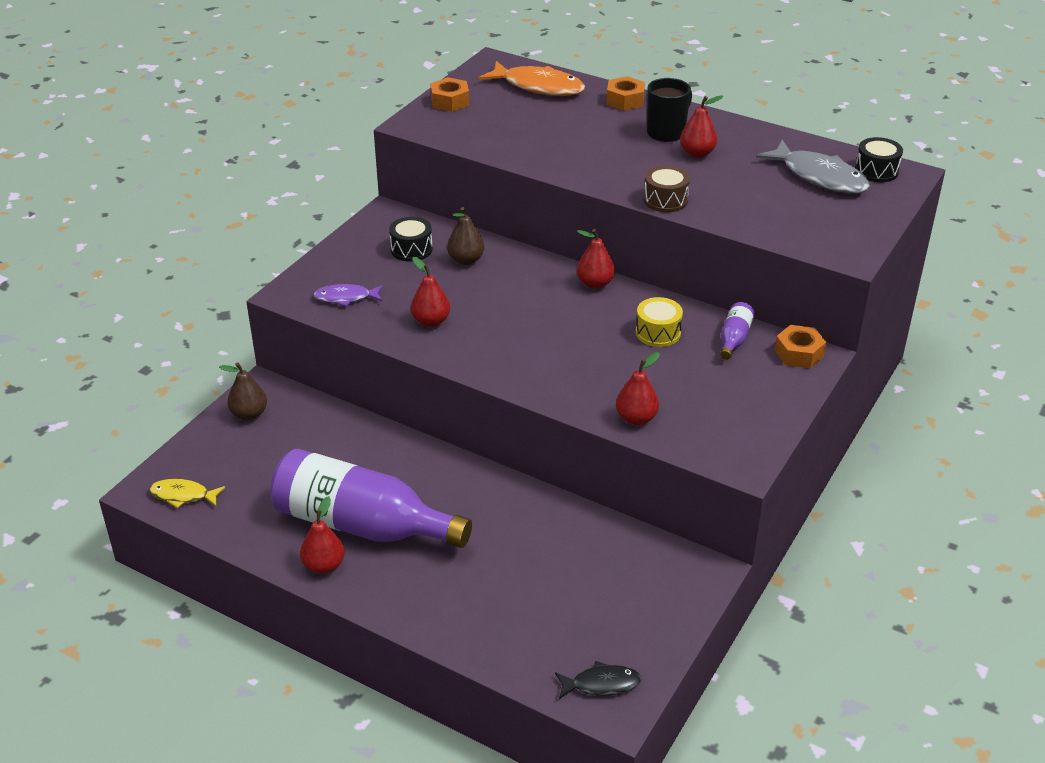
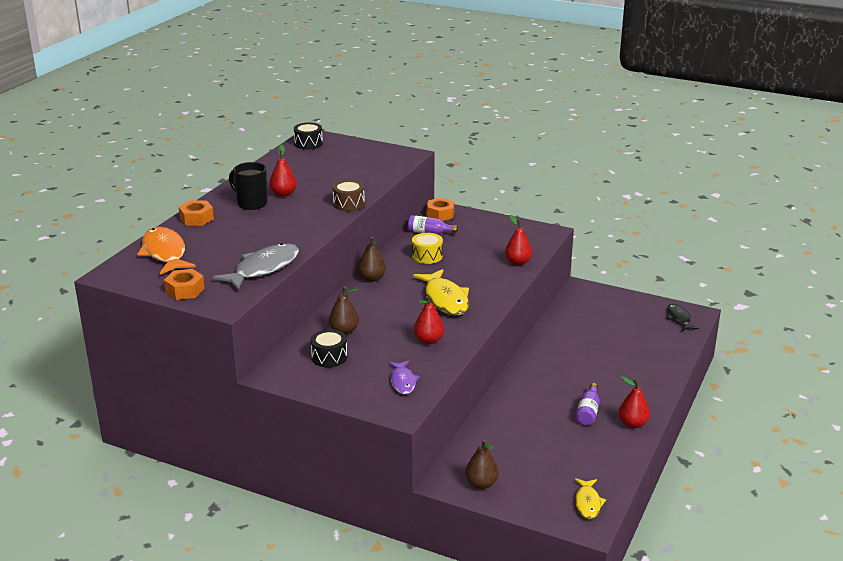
camera: 95 degrees left, 10 degrees down
purple bottle [270,449,472,548] -> purple bottle [576,383,600,425], size x0.40
orange fish [479,61,585,96] -> orange fish turned 45 degrees counterclockwise [137,227,196,275]
red pear [577,229,615,289] -> brown pear [358,237,386,282]
grey fish [756,140,870,193] -> grey fish moved to [213,243,299,290]
none -> yellow fish [413,269,469,315]

